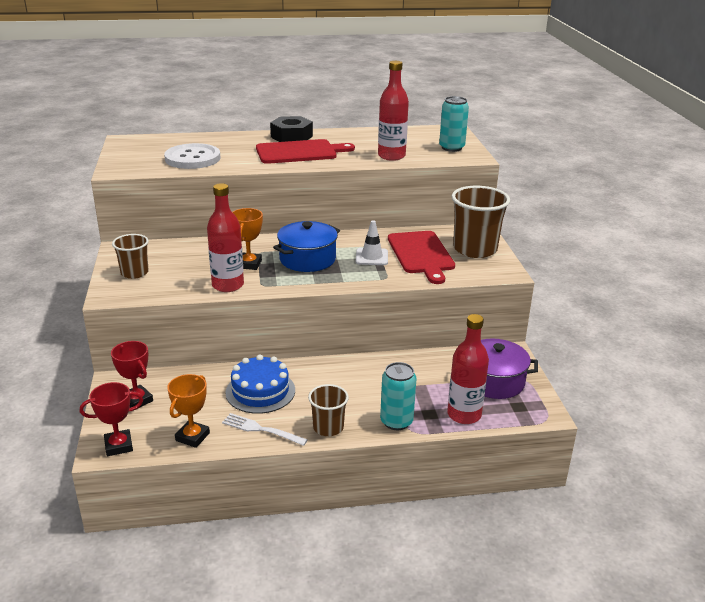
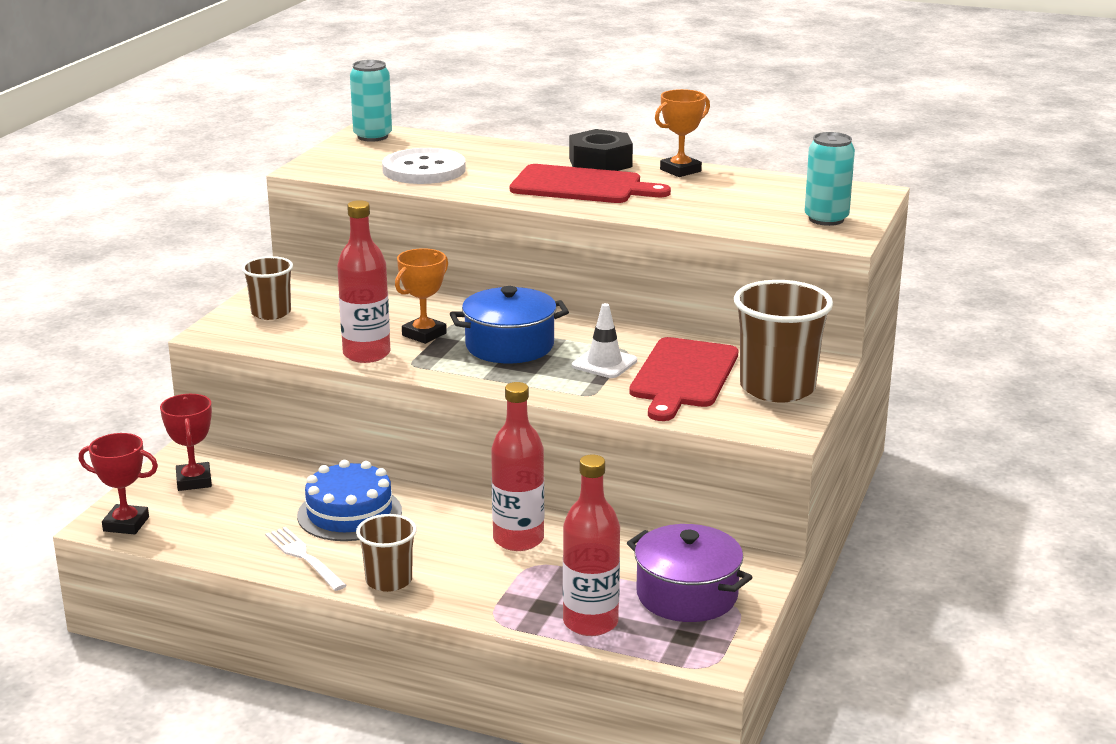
camera: 30 degrees right, 5 degrees down
orange trophy [167,374,210,448] -> orange trophy moved to [655,89,710,177]
red bottle [378,61,409,161] -> red bottle moved to [491,382,544,551]
turquoise can [380,362,416,430] -> turquoise can moved to [350,60,392,142]

